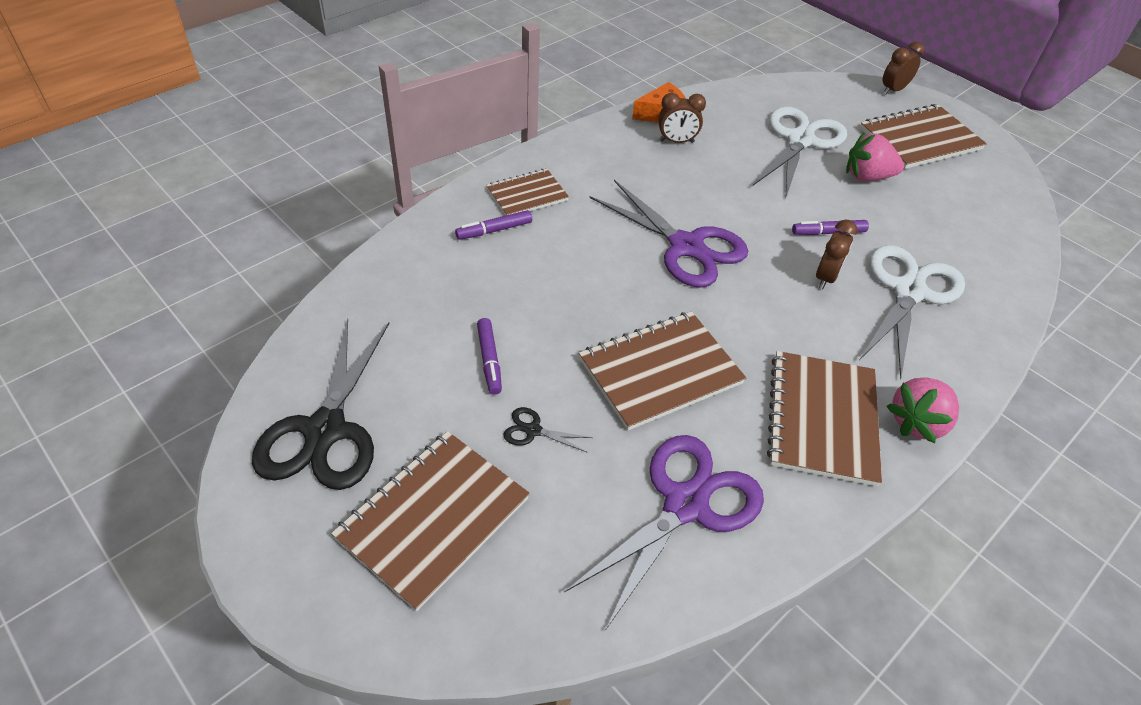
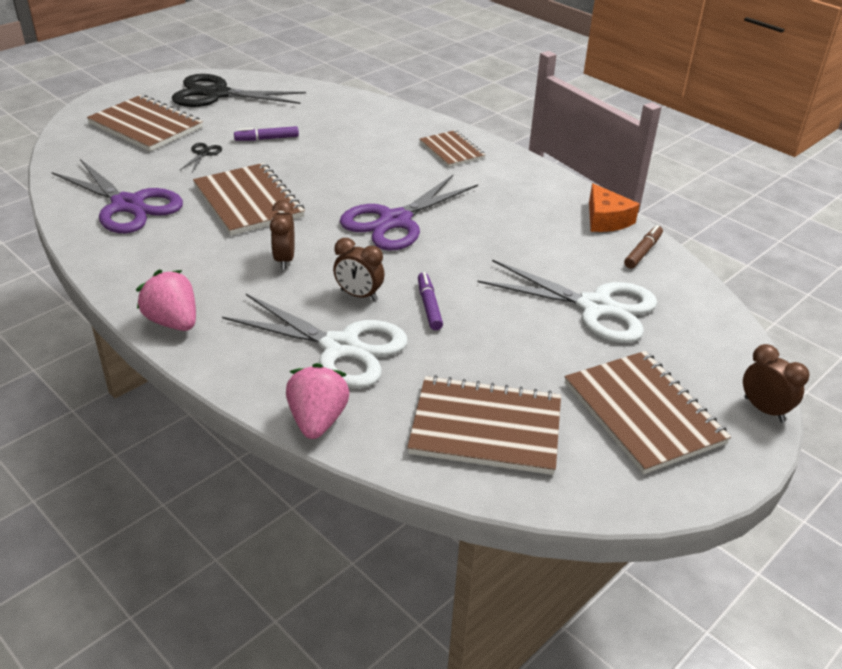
camera: 90 degrees right, 10 degrees down
purple marker [455,210,532,240] -> none
brown clock [658,93,706,143] -> brown clock moved to [270,200,295,270]
brown notebook [767,351,882,486] -> brown notebook moved to [407,375,561,475]
pink strawberry [846,132,904,181] -> pink strawberry moved to [286,363,350,439]
none -> brown marker [624,225,663,269]

